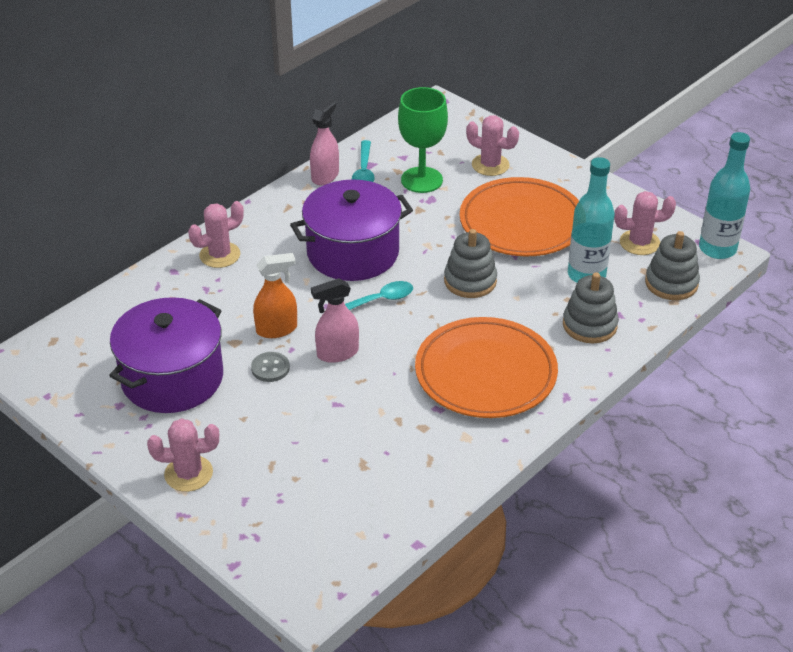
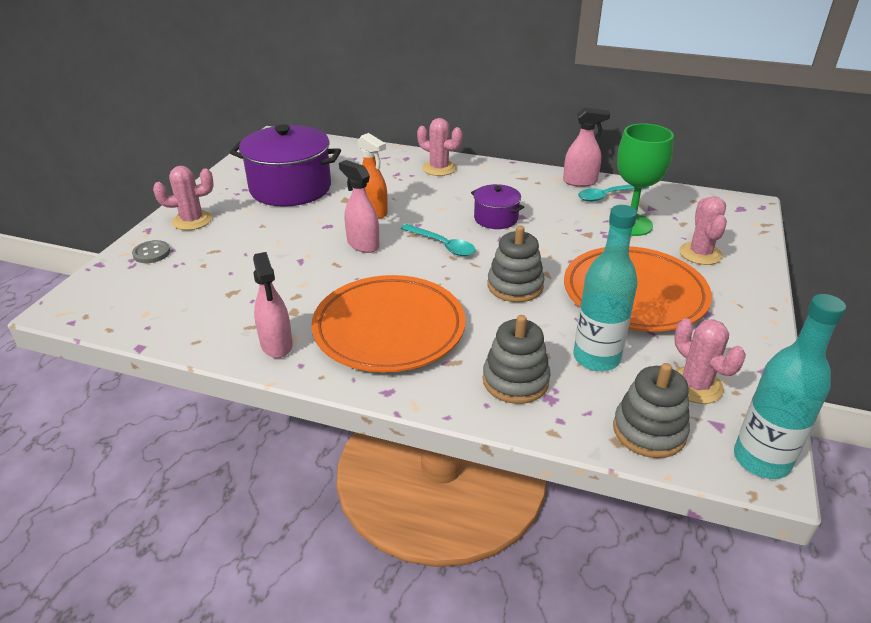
camera: 65 degrees right, 5 degrees down
pink cactus [147,418,219,492] -> pink cactus turned 75 degrees counterclockwise [153,166,214,230]
grey button [251,352,290,382] -> grey button moved to [132,240,170,263]
purple pot [290,179,413,281] -> purple pot [471,184,524,229], size x0.51
none -> pink spray bottle [253,252,293,358]

